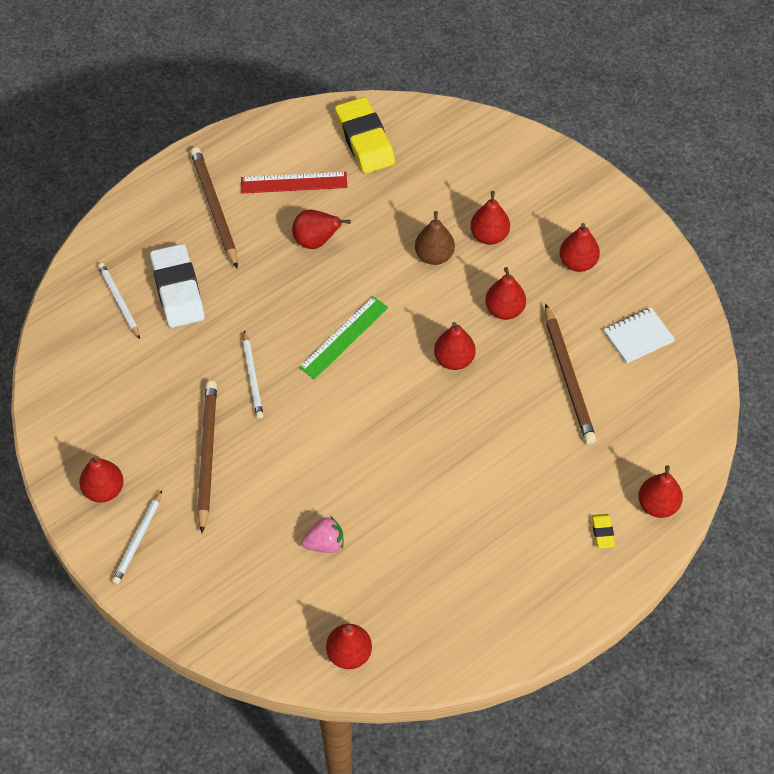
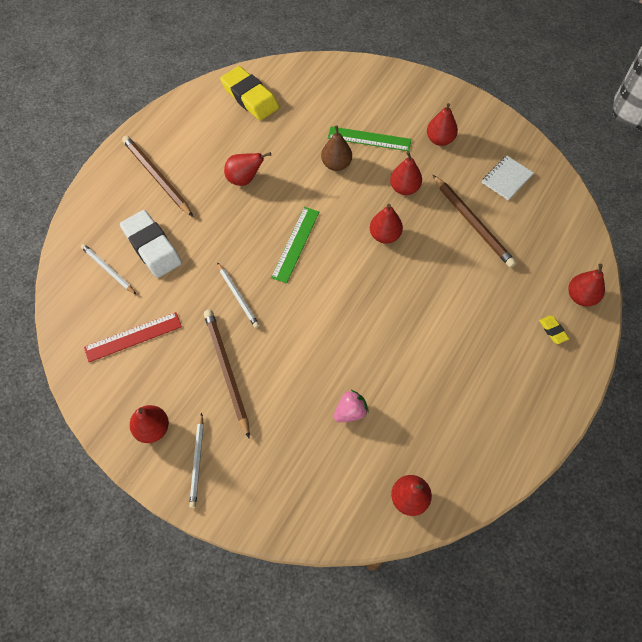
camera: 20 degrees left, 5 degrees up
red ruler [241,172,347,193] -> red ruler moved to [84,312,182,362]
red pear [470,191,510,245] -> green ruler [328,126,411,151]

